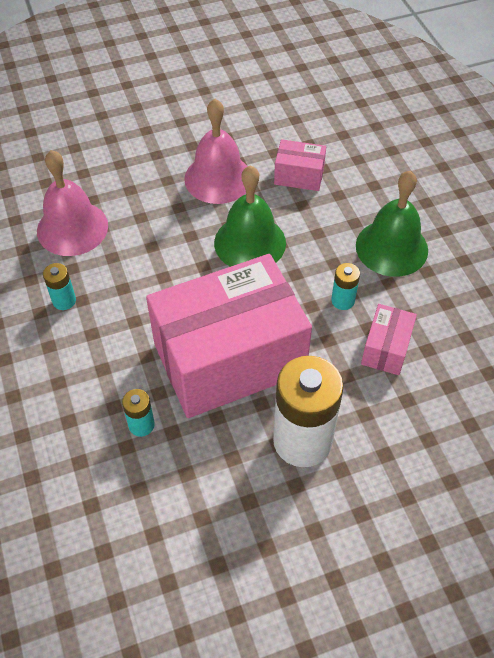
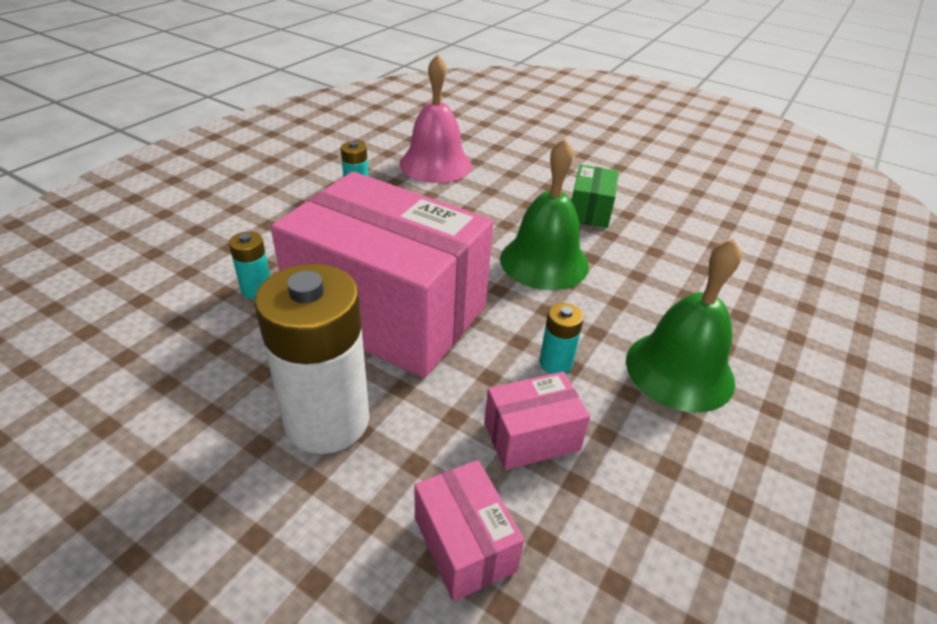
camera: 50 degrees right, 15 degrees down
pink bell [184,99,248,204] -> green box [572,165,619,228]
pink box [274,139,326,191] -> pink box moved to [414,460,524,601]

